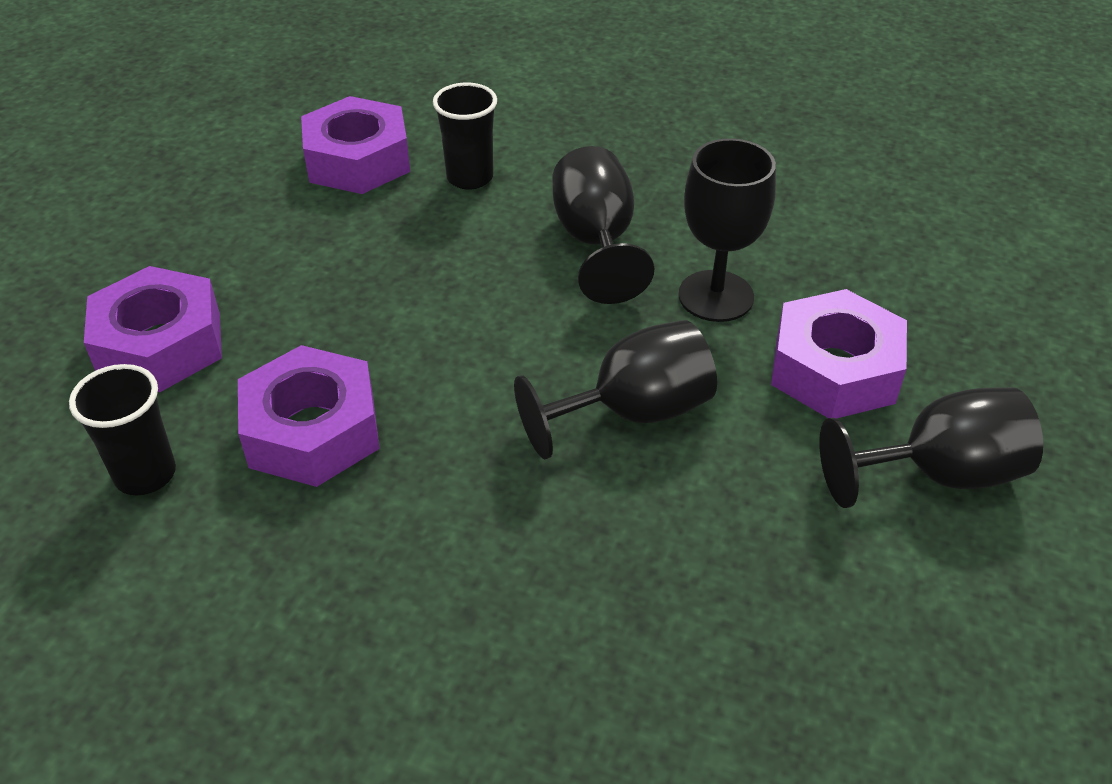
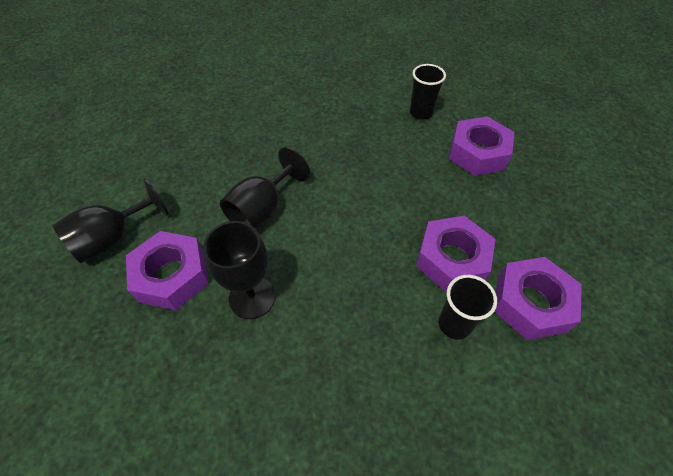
camera: 150 degrees right, 10 degrees up
purple nut [238,345,380,487] -> purple nut moved to [416,215,496,292]
black goblet [552,146,654,304] -> none

